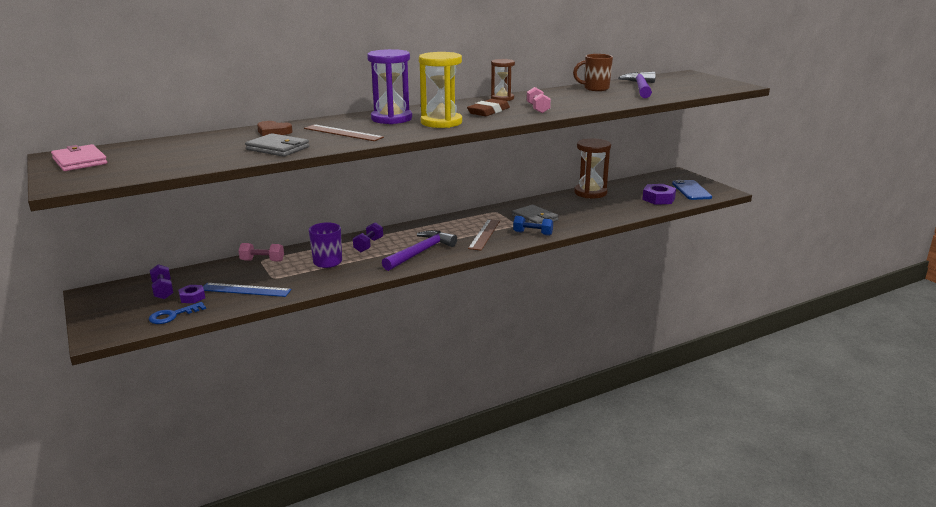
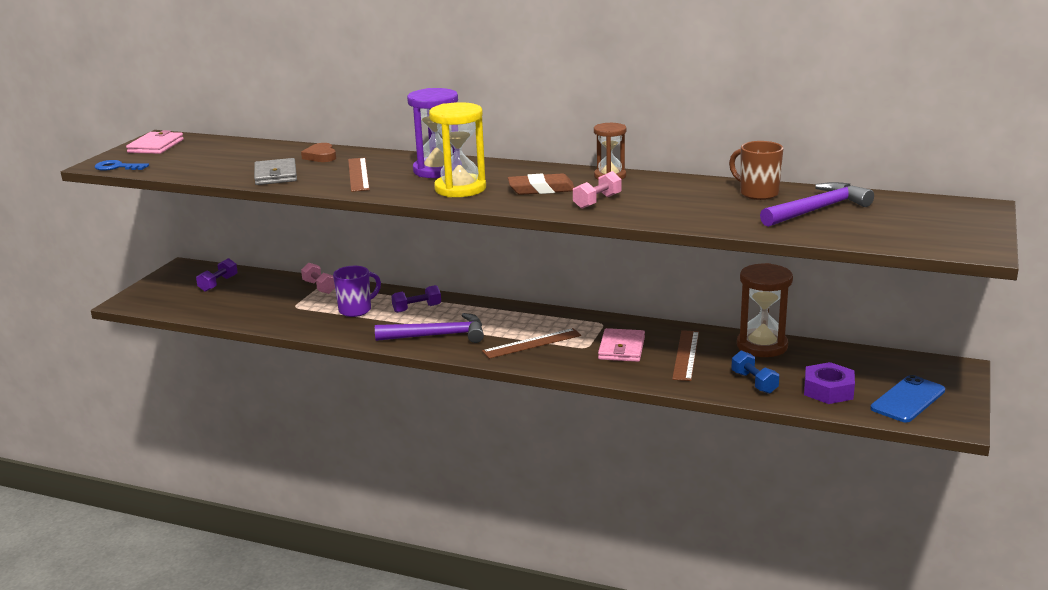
camera: 50 degrees right, 0 degrees up
blue key [149,302,206,324] -> blue key moved to [95,160,149,171]
purple nut [178,285,205,303] -> none
blue ruler [203,283,292,297] -> none
grey wallet [512,205,558,224] -> pink wallet [598,328,645,362]
blue dumbbell [513,216,553,236] -> blue dumbbell moved to [731,350,779,394]
none -> brown ruler [672,330,699,381]

